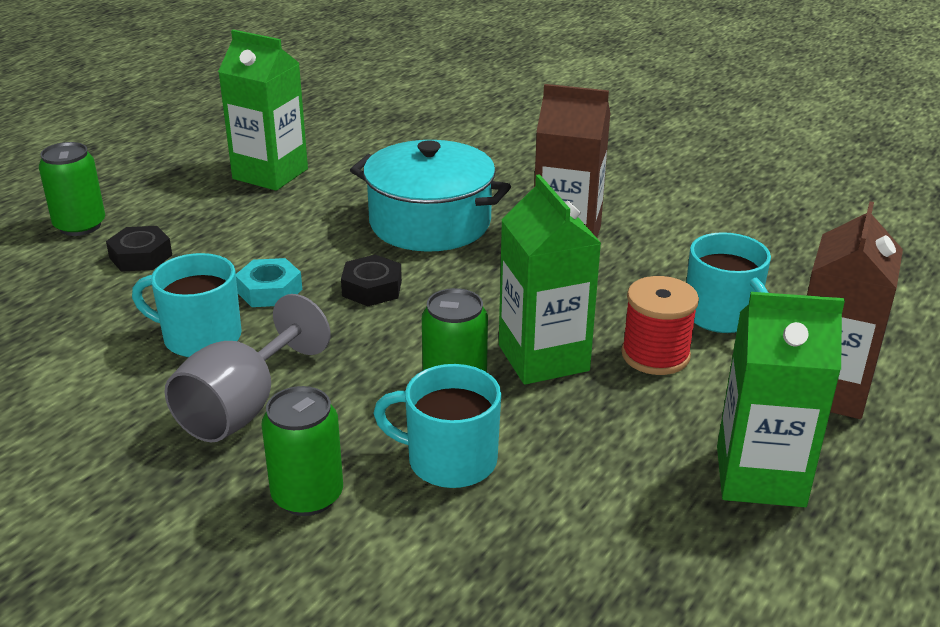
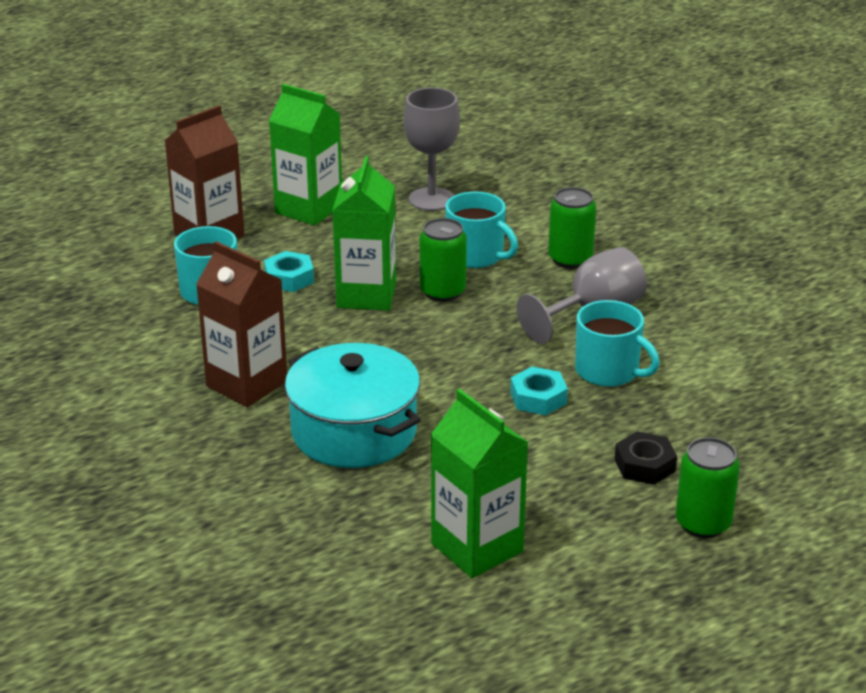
camera: 155 degrees left, 0 degrees up
black nut [341,255,402,306] -> none
red spool [621,276,699,375] -> turquoise nut [264,251,314,292]
none -> grey goblet [404,88,460,211]

